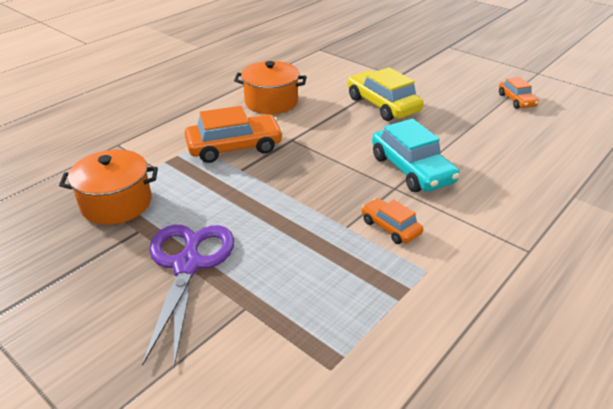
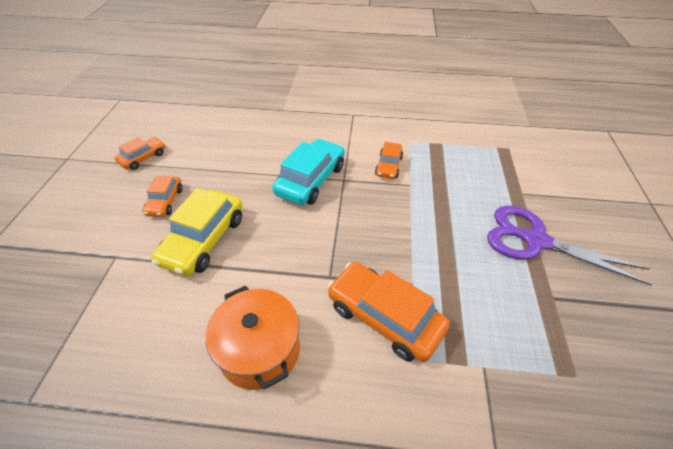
camera: 125 degrees left, 10 degrees up
orange pot [59,150,158,225] -> none
purple scissors [142,225,234,367] -> purple scissors turned 60 degrees clockwise [487,206,652,286]
none -> orange car [142,176,183,217]

